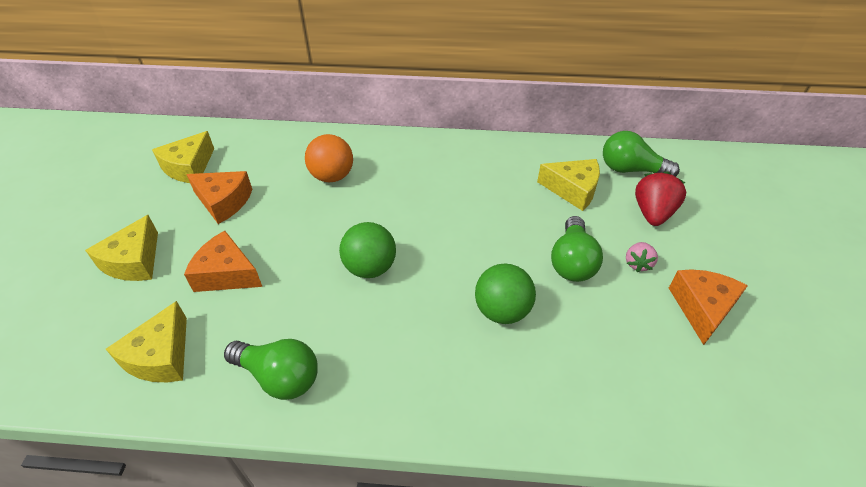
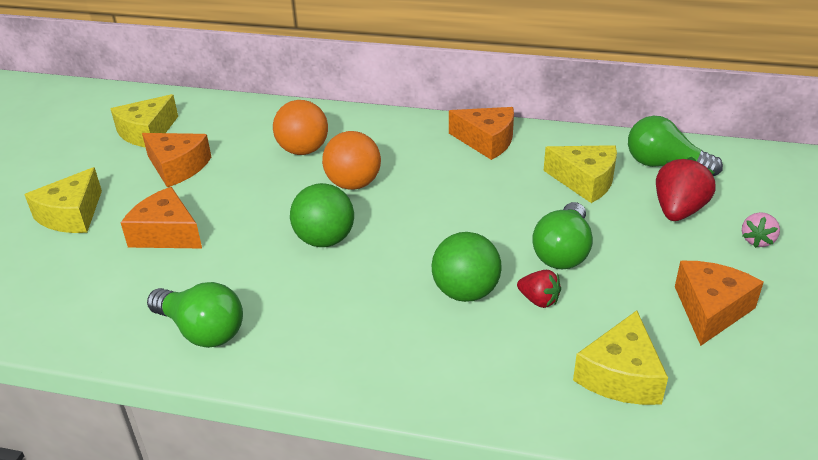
camera: 10 degrees right, 10 degrees down
yellow cheese [106,301,187,382] -> yellow cheese moved to [573,310,668,405]
pink strawberry [626,242,658,272] -> pink strawberry moved to [742,212,780,248]
none -> orange ball [322,131,381,190]
none -> orange cheese [449,107,514,160]
none -> red strawberry [517,270,561,308]

